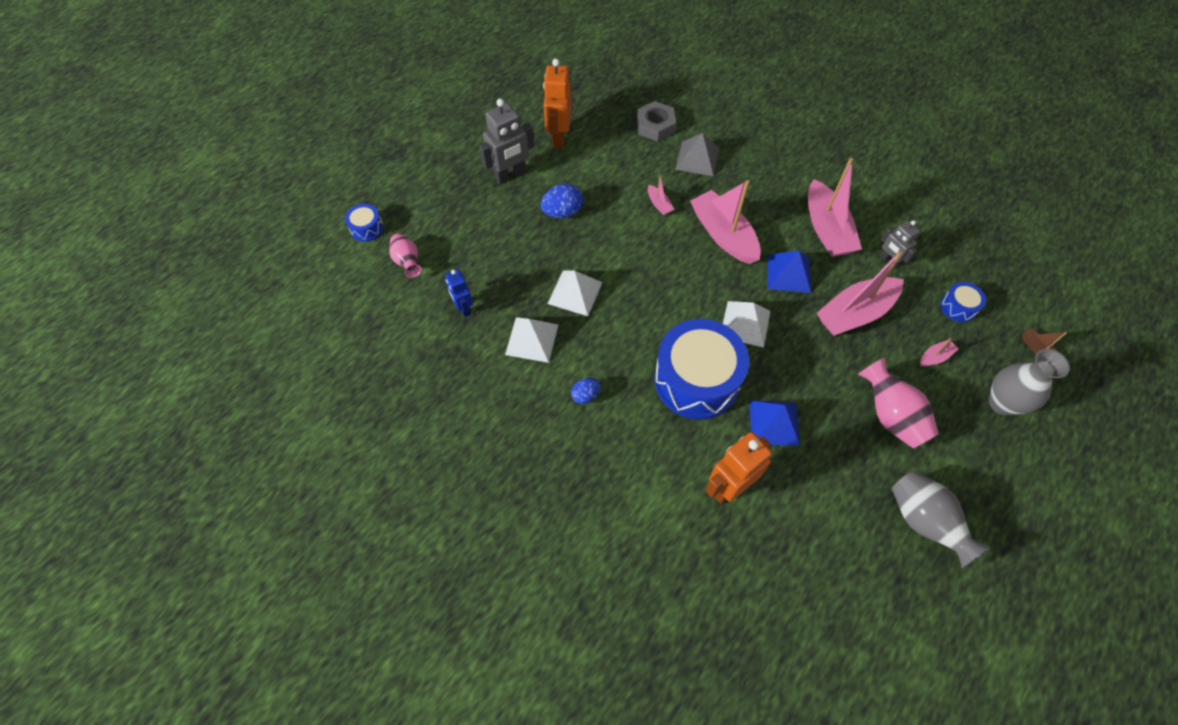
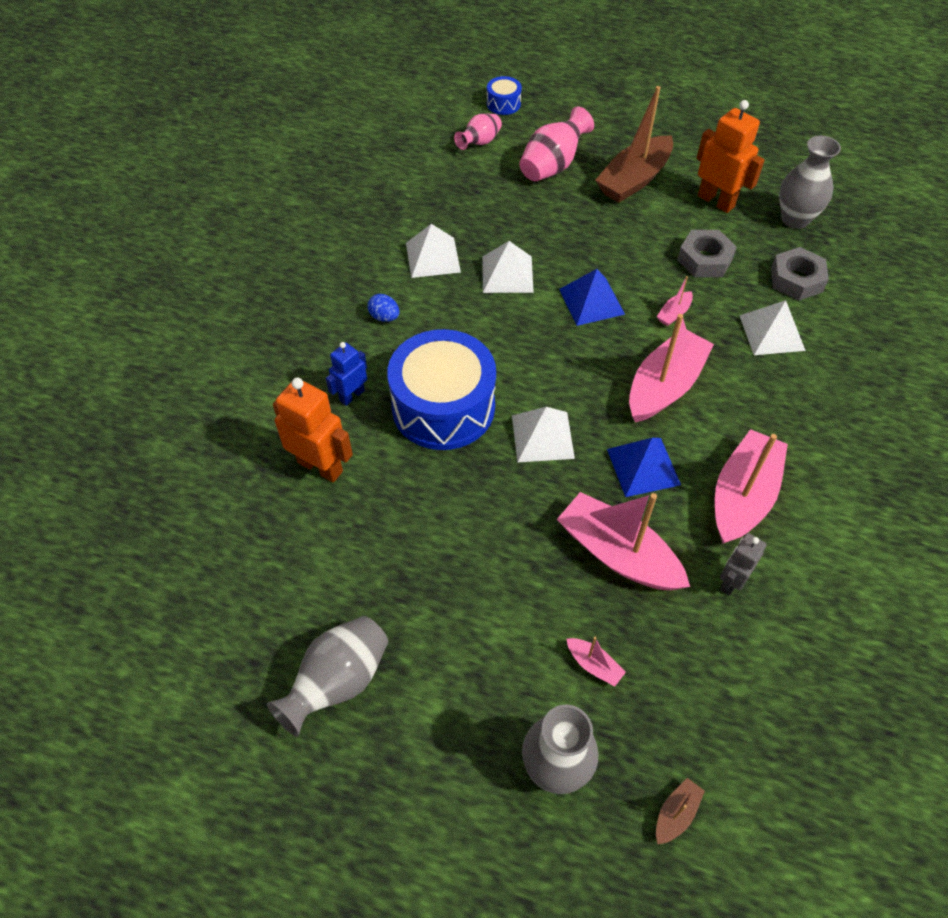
camera: 70 degrees right, 5 degrees down
blue robot [445,269,473,317] -> blue robot moved to [326,342,367,406]
grey robot [479,99,534,185] -> brown boat [595,86,673,203]
blue egg [541,183,583,218] -> none
orange robot [543,59,572,148] -> orange robot turned 60 degrees clockwise [697,100,765,213]
grey pyramid [675,133,719,176] -> white pyramid [739,300,806,355]
blue pyramid [749,400,800,446] -> blue pyramid moved to [559,269,625,326]
pink boat [808,158,862,257] -> pink boat turned 150 degrees clockwise [715,429,788,544]
pink vase [858,358,939,448] -> pink vase moved to [519,106,594,182]
blue drum [941,282,986,322] -> none
none -> grey nut [677,230,737,277]
none -> grey vase [779,135,841,229]

